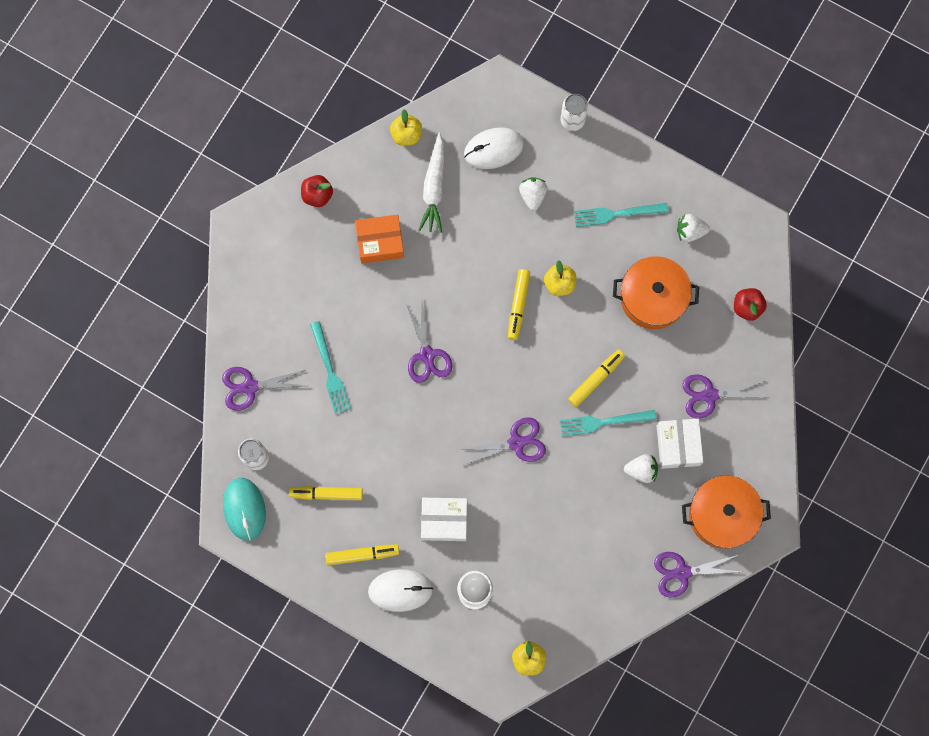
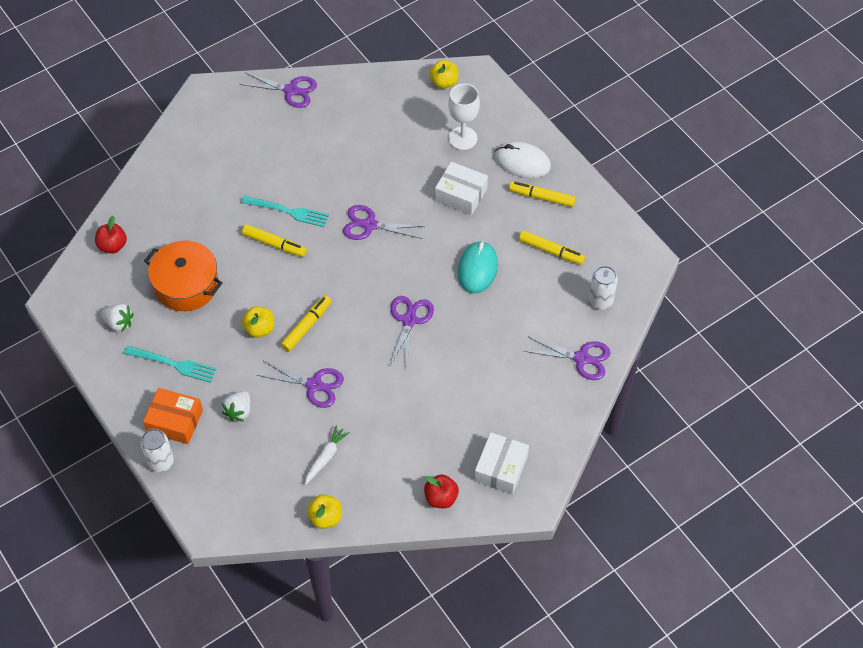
camera: 155 degrees left, 20 degrees down
turquoise mouse [223,478,266,541] -> turquoise mouse moved to [457,241,498,293]
turquoise fork [310,321,351,414] -> none
orange box [355,214,404,264] -> orange box moved to [143,388,203,444]
white carrot [418,132,444,233] -> white carrot [305,425,350,485], size x0.65
white mouse [464,127,524,169] -> none
yellow marker [568,350,625,407] -> yellow marker turned 135 degrees counterclockwise [242,224,307,257]
white strawberry [624,454,658,483] -> none
white box [657,419,703,469] -> white box moved to [474,432,529,494]
purple scissors [682,374,766,419] -> purple scissors moved to [257,361,344,408]
orange pot [682,476,771,549] -> none

